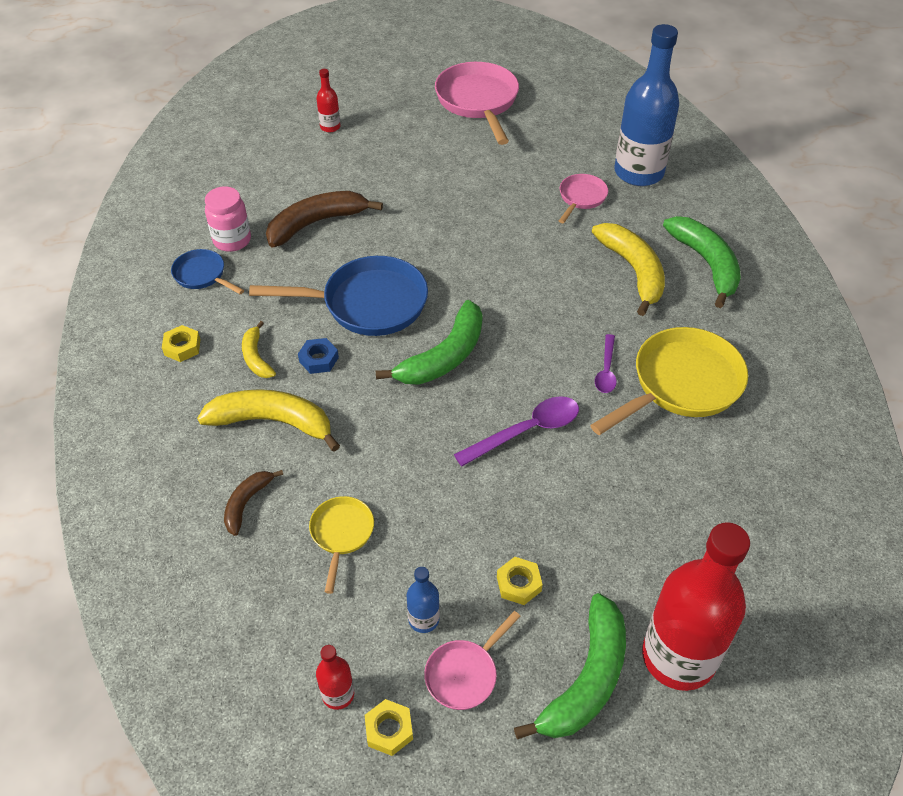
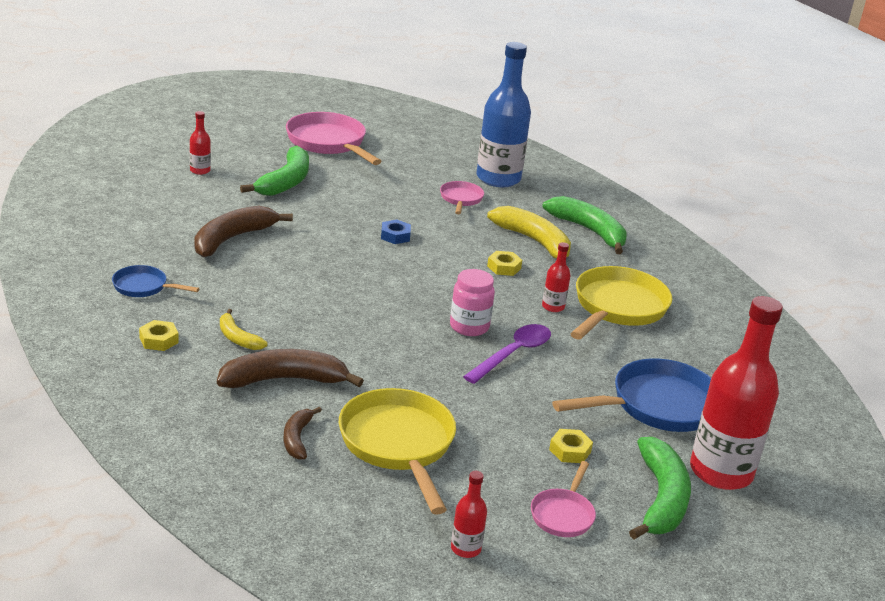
camera: 25 degrees left, 20 degrees down
yellow banana [197,389,340,451] -> brown banana [217,349,364,388]
pink jar [205,186,251,252] -> pink jar moved to [450,269,495,336]
blue pan [249,256,428,336] -> blue pan moved to [552,358,711,432]
blue nut [298,338,339,374] -> blue nut moved to [381,220,411,244]
yellow pan [309,496,374,594] -> yellow pan [339,388,456,515], size x1.91
yellow nut [364,699,413,756] -> yellow nut moved to [487,251,522,276]
green banana [376,300,483,385] -> green banana moved to [240,146,309,196]
blue bottle [407,567,440,633] -> none
purple spoon [595,334,617,393] -> red bottle [542,242,571,312]

